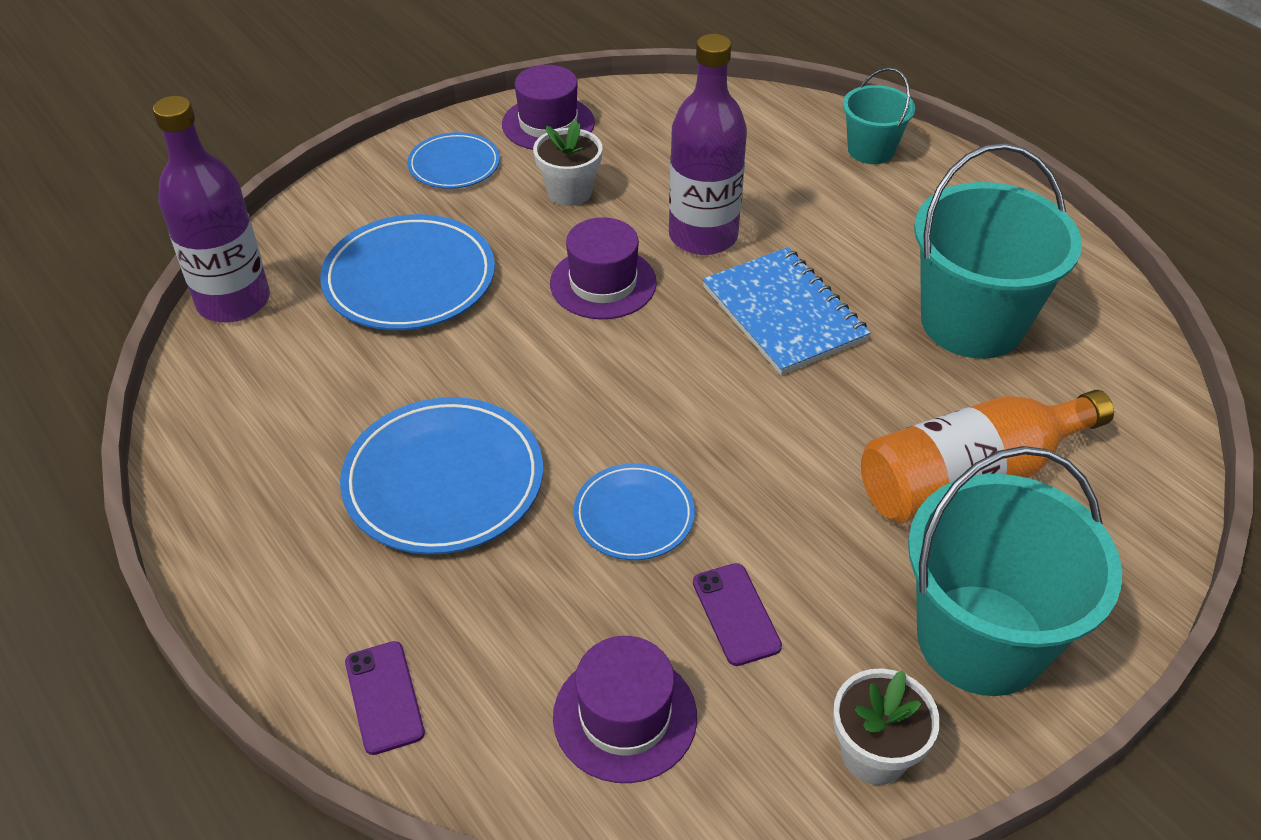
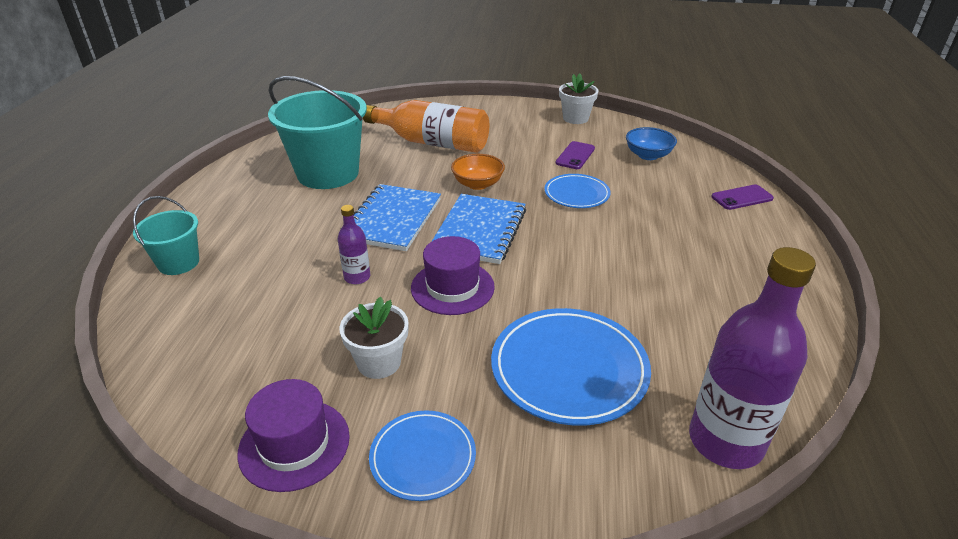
camera: 135 degrees left, 10 degrees down
blue plate [340,397,543,555] -> none
purple phone [345,641,425,755] -> purple phone turned 45 degrees clockwise [711,185,774,210]
purple hat [553,636,697,783] -> blue bowl [626,127,677,160]
purple bottle [669,34,747,255] -> purple bottle [338,205,370,284], size x0.48
turquoise bucket [908,446,1122,696] -> none
none -> blue notebook [431,194,526,264]
none -> orange bowl [451,154,505,190]

